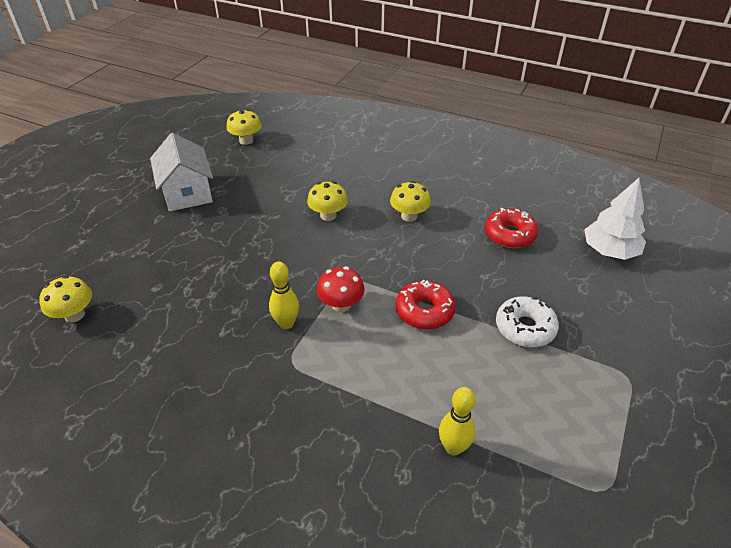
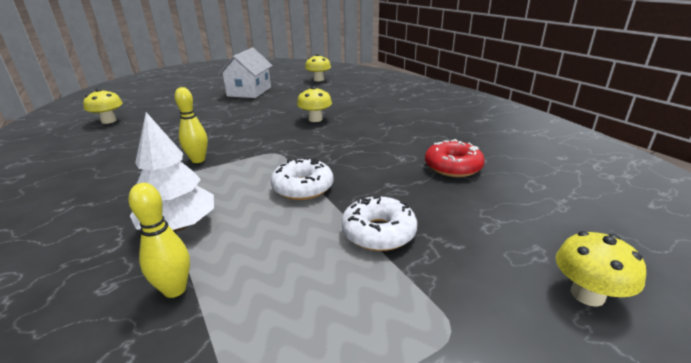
camera: 35 degrees right, 15 degrees down
red mushroom [317,266,365,312] -> none
yellow mushroom [390,181,431,222] -> yellow mushroom moved to [556,231,646,307]
red donut [396,280,456,330] -> white donut [271,158,333,200]
white tree [584,178,646,260] -> white tree moved to [130,112,214,231]

